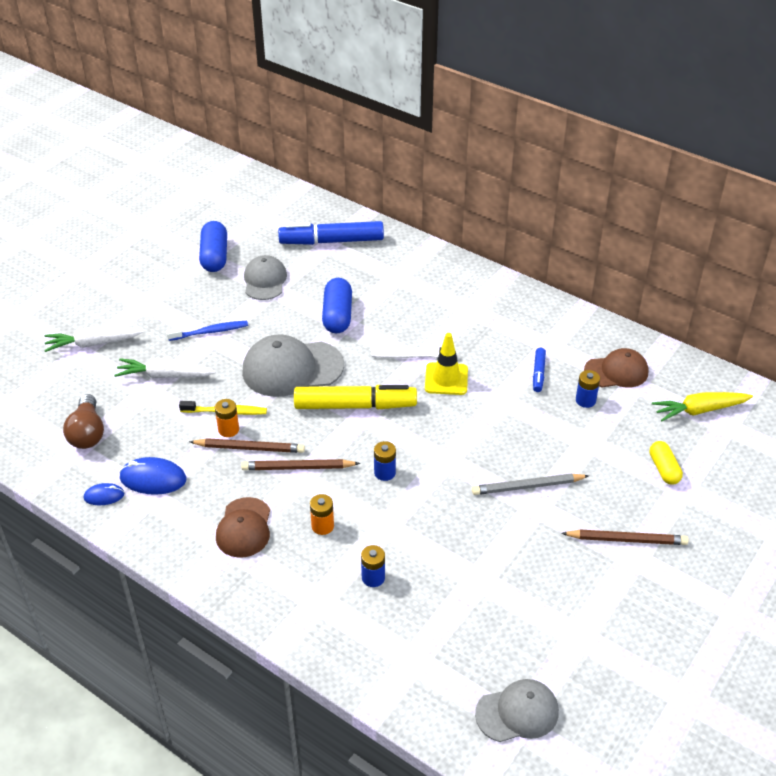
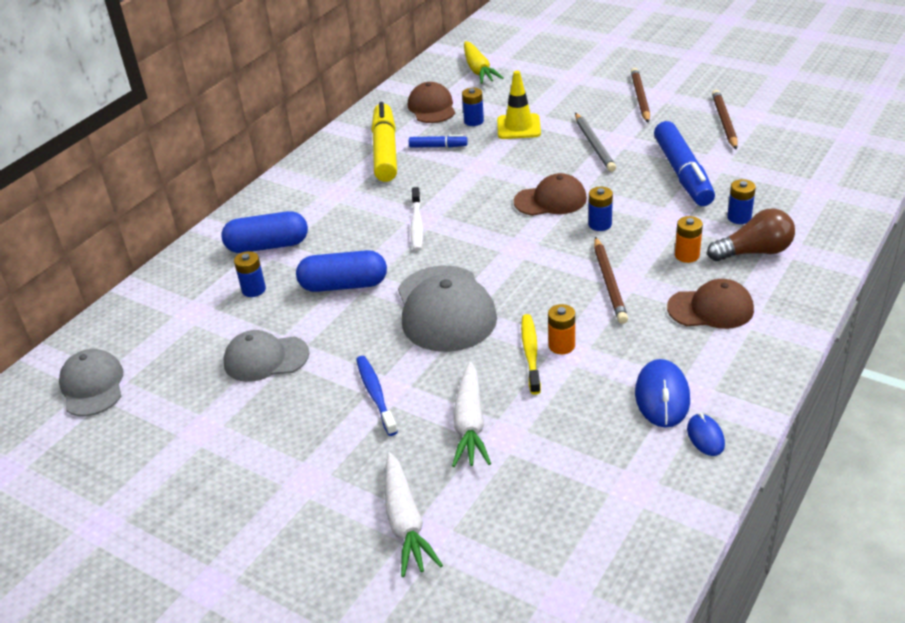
camera: 90 degrees left, 5 degrees down
brown light bulb [63,394,104,449] -> brown light bulb moved to [707,209,795,261]
brown pencil [189,438,305,453] -> brown pencil moved to [712,90,738,150]
blue capsule [199,221,227,272] -> blue capsule moved to [221,211,308,253]
blue marker [278,221,384,245] -> blue marker moved to [654,121,715,206]
yellow marker [294,385,417,409] -> yellow marker moved to [371,102,397,182]
yellow traffic cone [425,333,468,395] -> yellow traffic cone moved to [497,71,541,139]
grey cap [475,679,559,742] -> grey cap moved to [59,349,123,416]
yellow capsule [650,441,683,485] -> none
none -> blue battery [234,251,266,297]
none -> brown cap [514,173,587,216]

